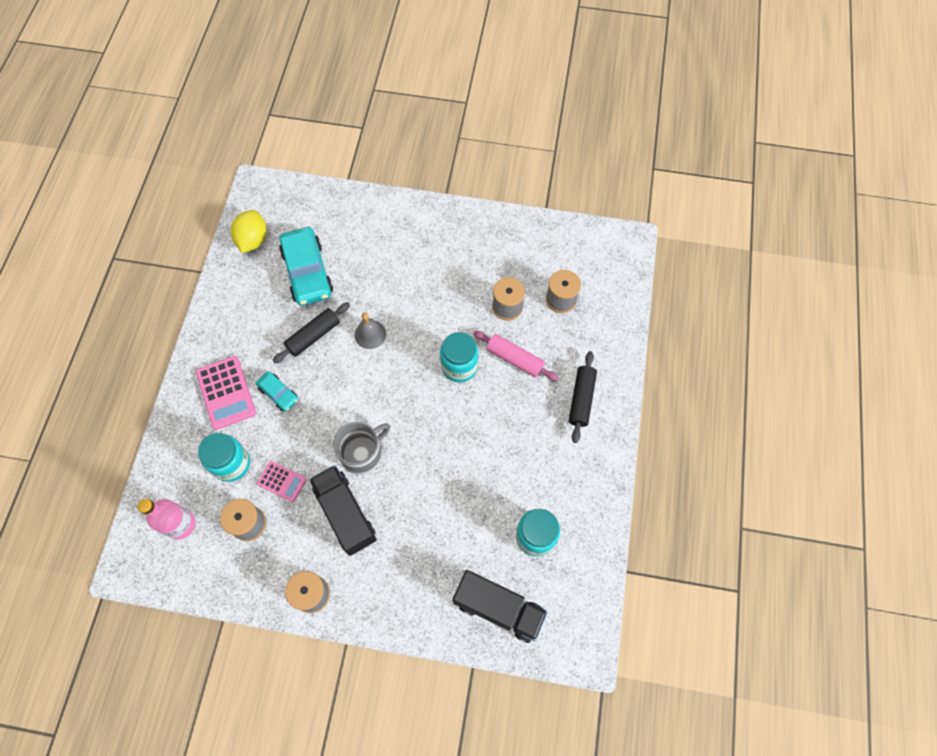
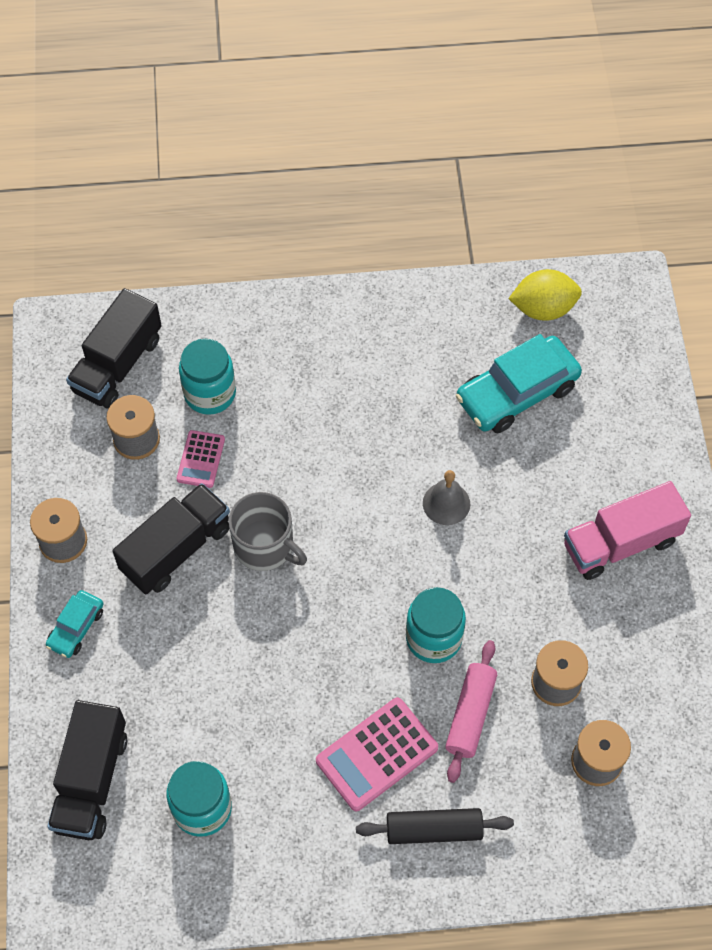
camera: 75 degrees right, 5 degrees down
pink bottle [138,499,196,539] -> black truck [66,288,162,409]
pink calculator [196,356,256,430] -> pink calculator moved to [316,697,438,811]
turquoise car [256,371,299,412] -> turquoise car moved to [46,590,103,658]
black rolling pin [272,302,350,363] -> none
none -> pink truck [564,481,691,580]

